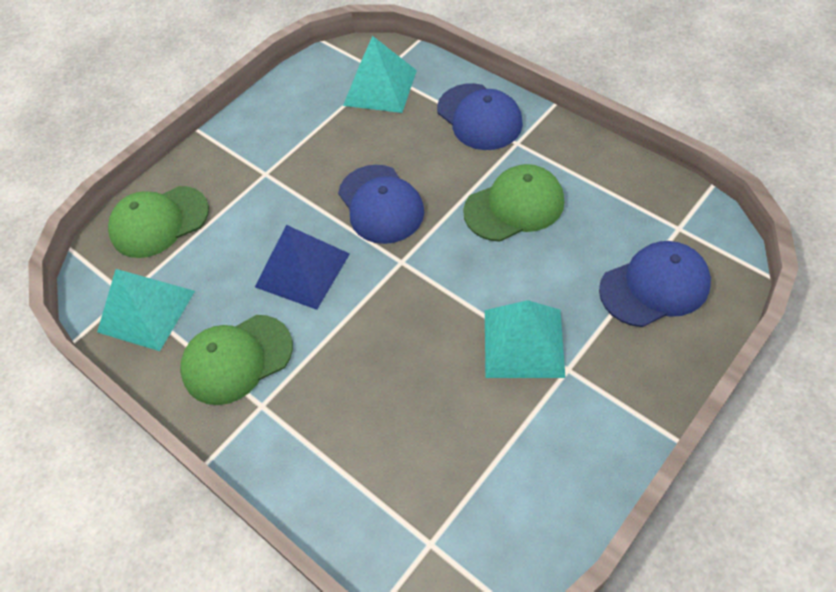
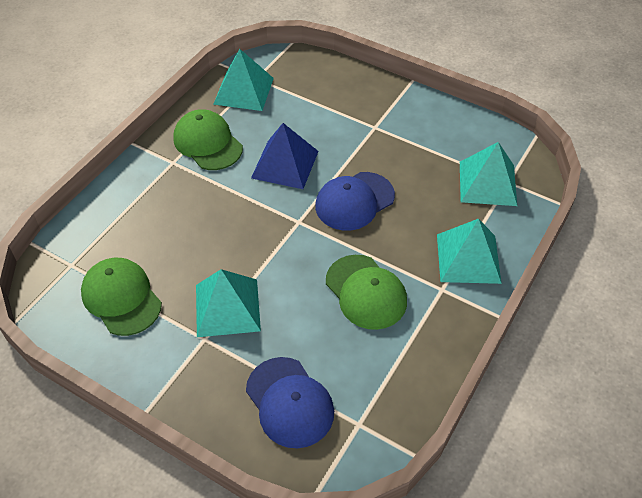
camera: 75 degrees right, 5 degrees down
green cap [108,186,209,258] -> green cap moved to [81,258,162,336]
blue cap [437,83,523,150] -> turquoise pyramid [437,219,502,284]

